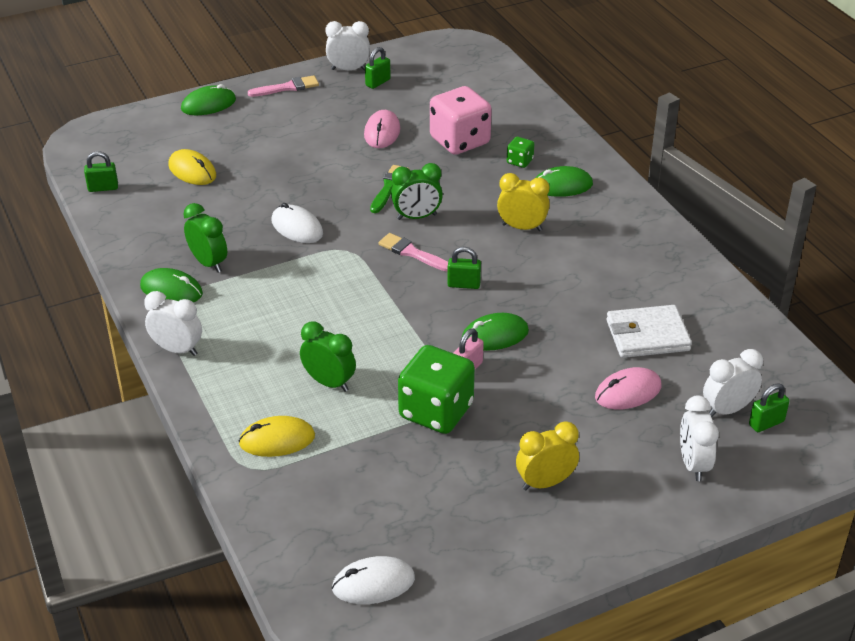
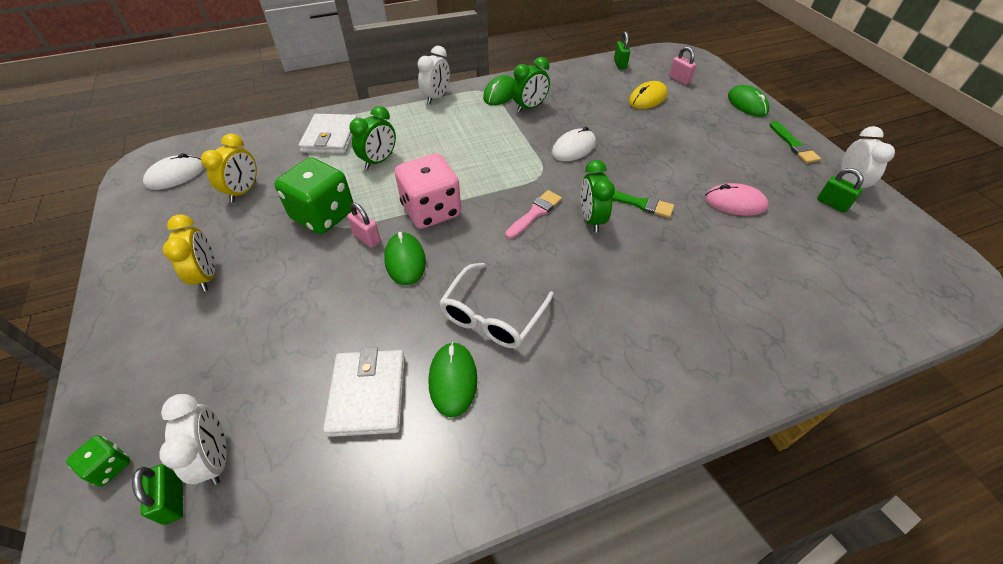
camera: 95 degrees right, 10 degrees up
yellow mouse [238,416,315,457] -> white wallet [299,114,357,154]
pink brush [248,75,319,97] -> green brush [770,121,821,163]
white mouse [332,556,415,604] -> white mouse turned 60 degrees clockwise [143,153,204,190]
pink dice [430,86,492,155] -> pink dice moved to [395,153,461,229]
green padlock [447,247,481,289] -> none
yellow clock [497,173,550,231] -> yellow clock moved to [201,134,257,202]
green dice [507,137,534,168] -> green dice moved to [66,435,130,487]
green mouse [536,166,593,197] -> green mouse moved to [428,342,477,418]
pink mouse [595,367,662,410] -> none
white clock [680,396,719,481] -> none
none -> white glasses [439,263,554,348]
none -> pink padlock [669,47,696,85]

